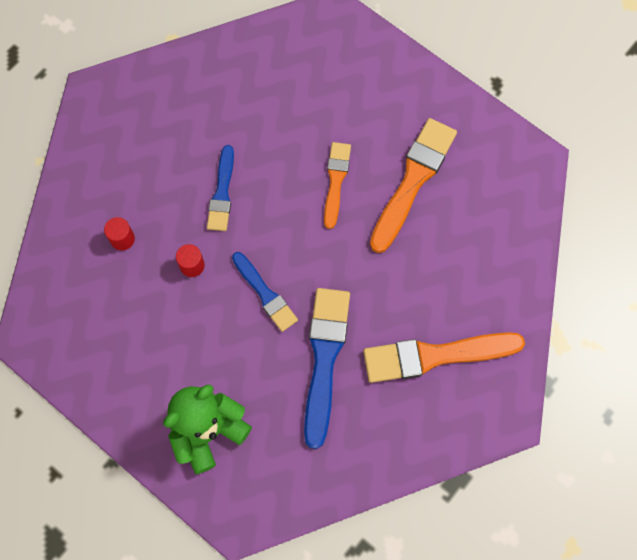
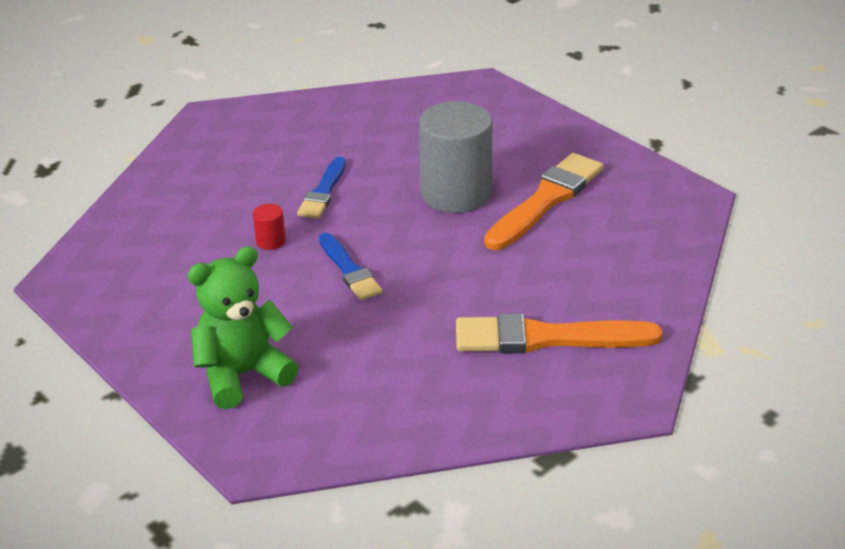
camera: 10 degrees right, 35 degrees down
red cylinder [104,217,135,251] -> none
blue brush [304,288,350,449] -> none
orange brush [324,142,351,229] -> grey cylinder [419,101,493,213]

